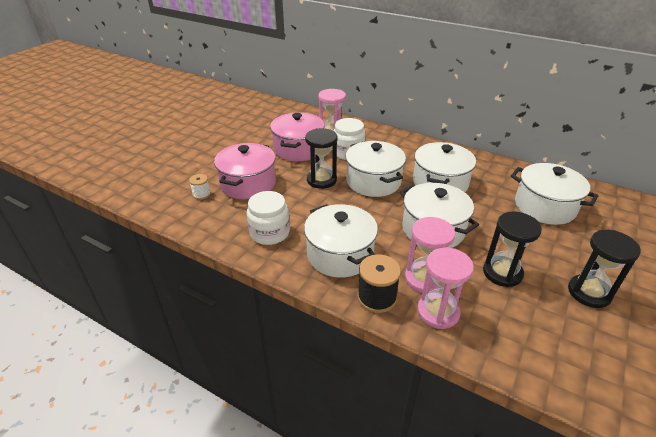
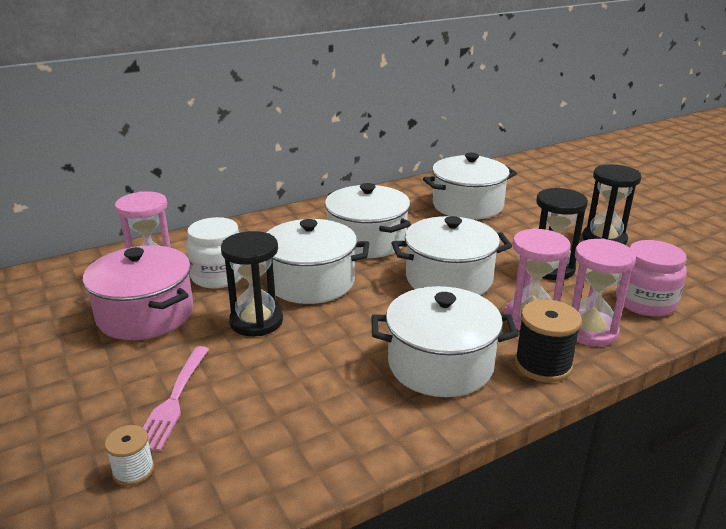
camera: 60 degrees left, 10 degrees down
pink pot [214,143,276,199] -> pink fork [143,346,209,451]
white jar [247,191,290,245] -> none
none -> pink jar [616,240,687,317]

